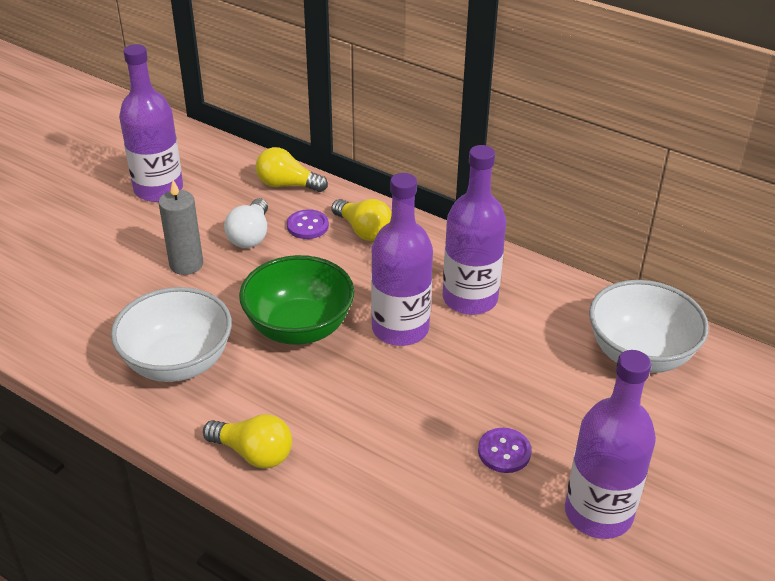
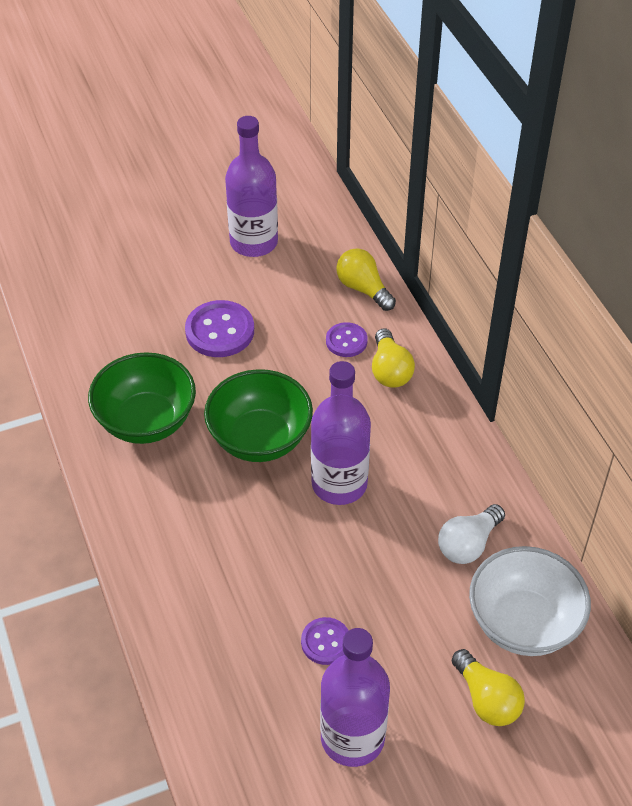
camera: 35 degrees right, 10 degrees up
white bowl [111,287,232,382] -> green bowl [88,352,196,444]
grey candle [159,180,203,275] -> purple button [185,300,254,357]
yellow light bulb [203,414,292,468] -> yellow light bulb moved to [452,649,525,726]
white light bulb [224,198,268,248] -> white light bulb moved to [438,504,505,564]
purple bottle [443,145,507,315] -> none

